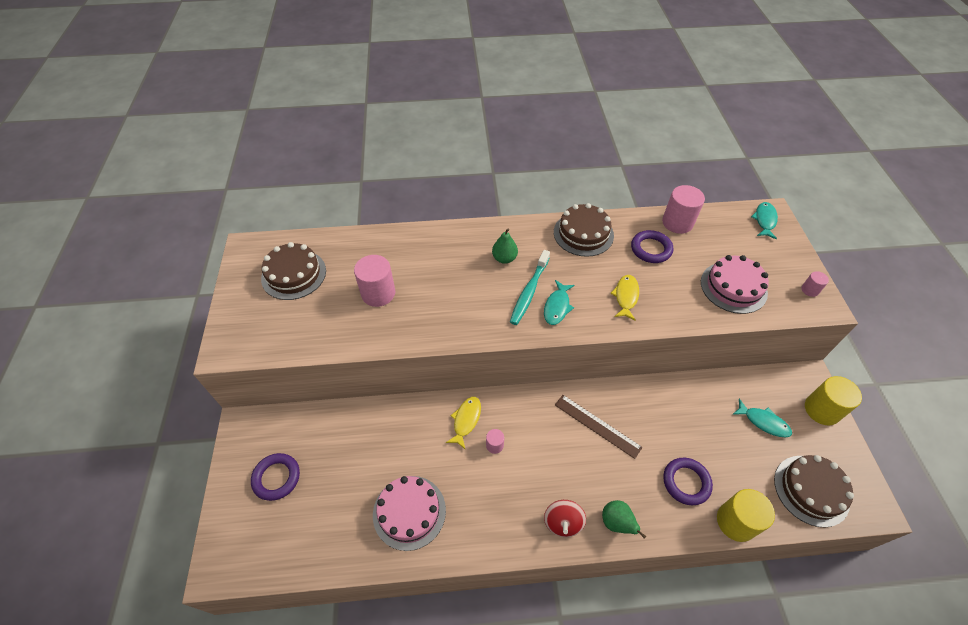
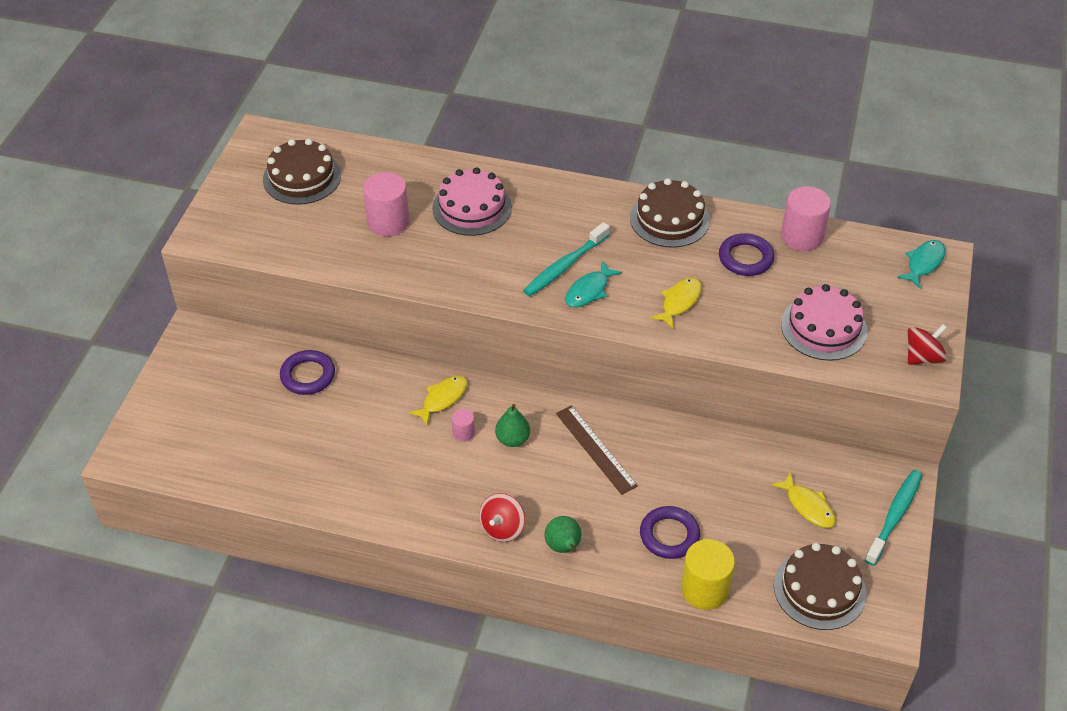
camera: 20 degrees right, 5 degrees down
purple ring [251,453,300,501] -> purple ring moved to [280,350,335,395]
pink cake [373,476,446,551] -> pink cake moved to [432,167,512,236]
green pear [492,228,518,264] -> green pear moved to [495,404,530,447]
turquoise fish [733,399,792,438] -> yellow fish [771,472,836,528]
pink cylinder [801,271,829,297] -> red spinning top [908,324,947,365]
yellow cylinder [805,376,862,425] -> turquoise toothbrush [865,470,922,566]

